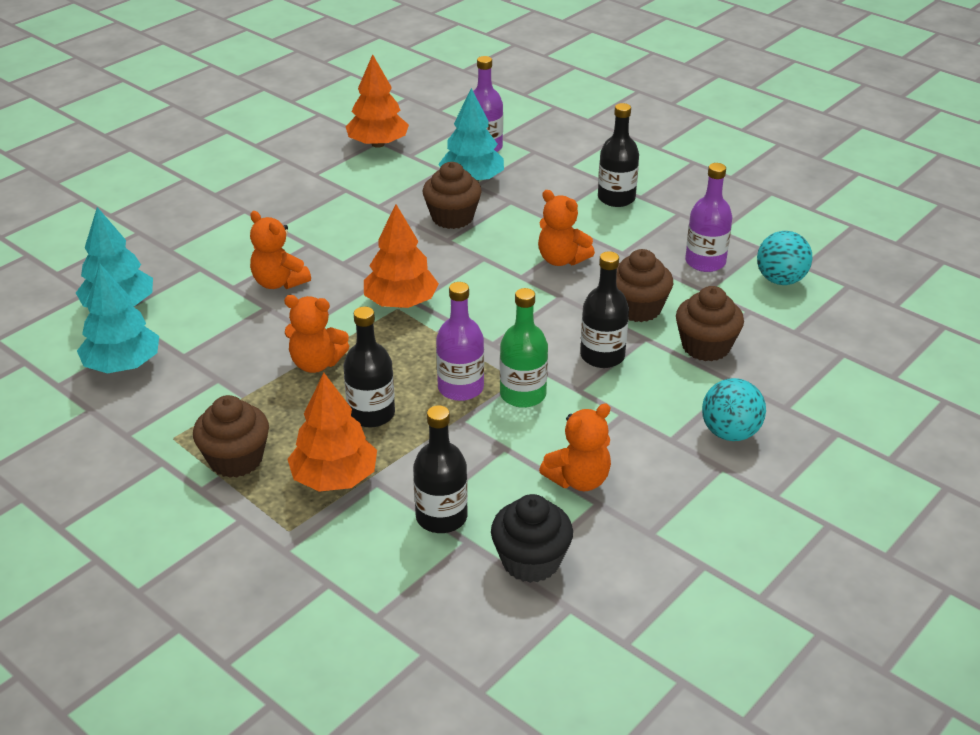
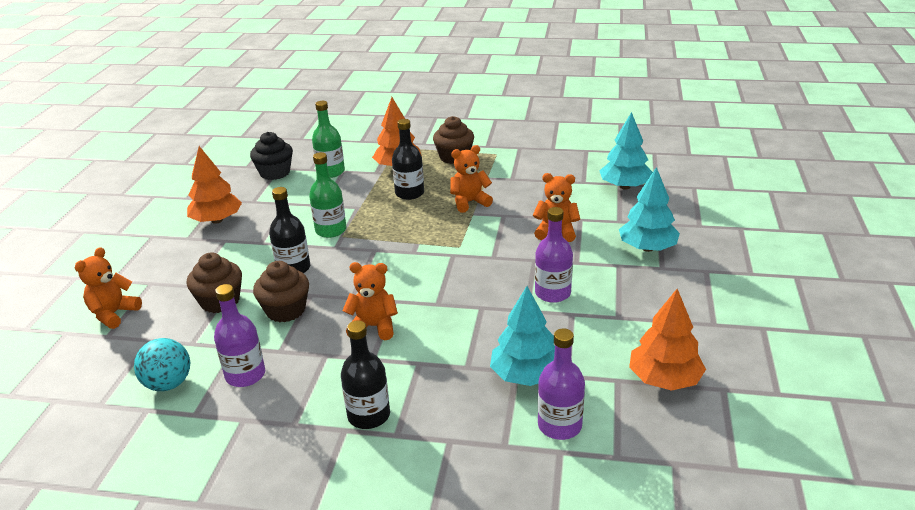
camera: 150 degrees right, 5 degrees down
turquoise tree [77,263,159,374] -> turquoise tree moved to [619,167,680,252]
orange tree [364,204,439,308] -> orange tree moved to [187,146,242,224]
black bottle [413,405,468,533] -> green bottle [312,101,345,178]
brown cupcake [423,162,482,229] -> none
purple bottle [436,282,484,401] -> purple bottle moved to [535,207,573,303]
orange teddy bear [539,403,611,491] -> orange teddy bear moved to [75,247,142,329]
turquoise ball [702,378,766,441] -> none

